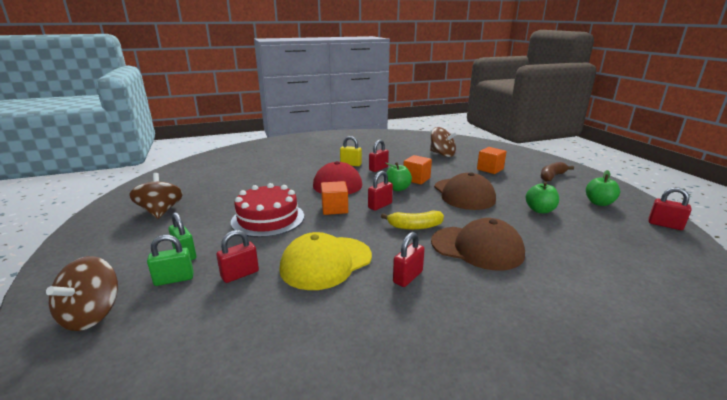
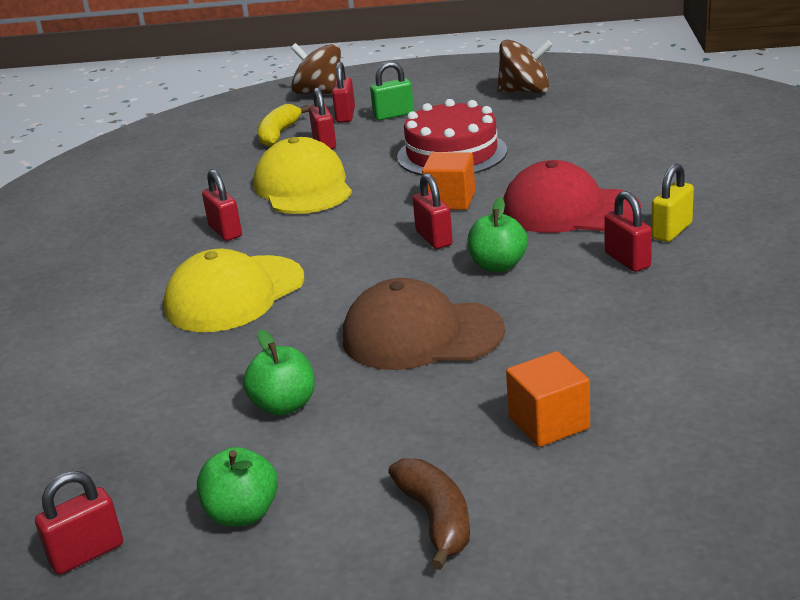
camera: 115 degrees right, 5 degrees up
green padlock [147,235,194,286] -> red padlock [332,62,355,123]
yellow banana [381,210,444,230] -> yellow banana moved to [257,104,309,147]
orange cube [403,155,432,184] -> none
brown spinning top [430,127,458,157] -> none
brown cap [431,218,525,270] -> yellow cap [164,249,304,332]

